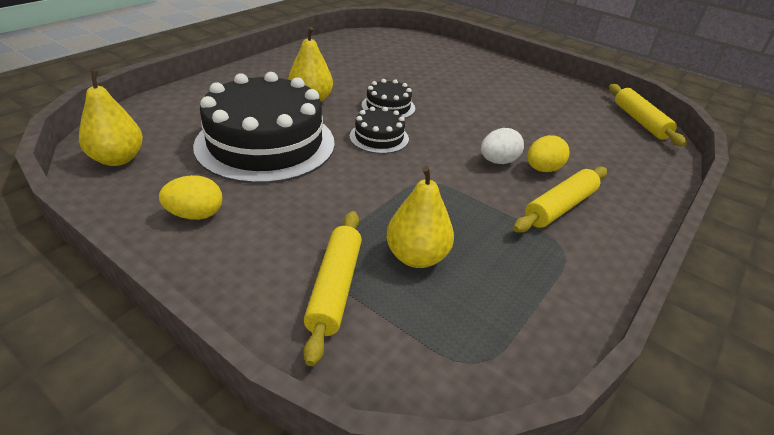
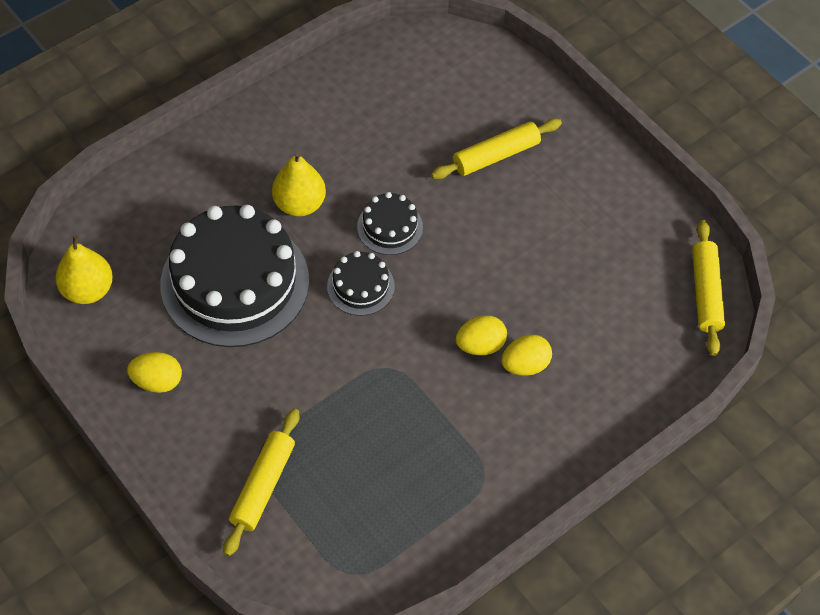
camera: 15 degrees right, 20 degrees up
yellow pear [386,166,454,268] -> none
white egg [481,128,524,164] -> yellow egg [456,316,507,355]
yellow rolling pin [513,166,607,233] -> yellow rolling pin moved to [431,118,562,179]

